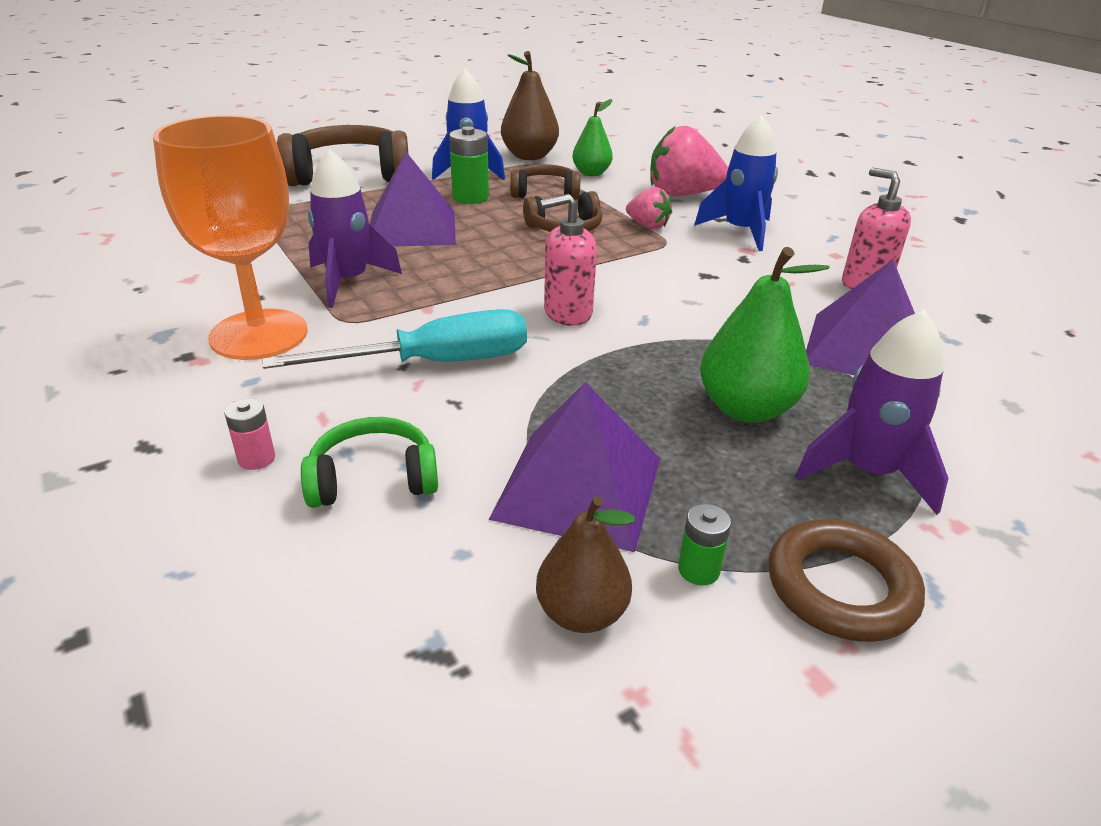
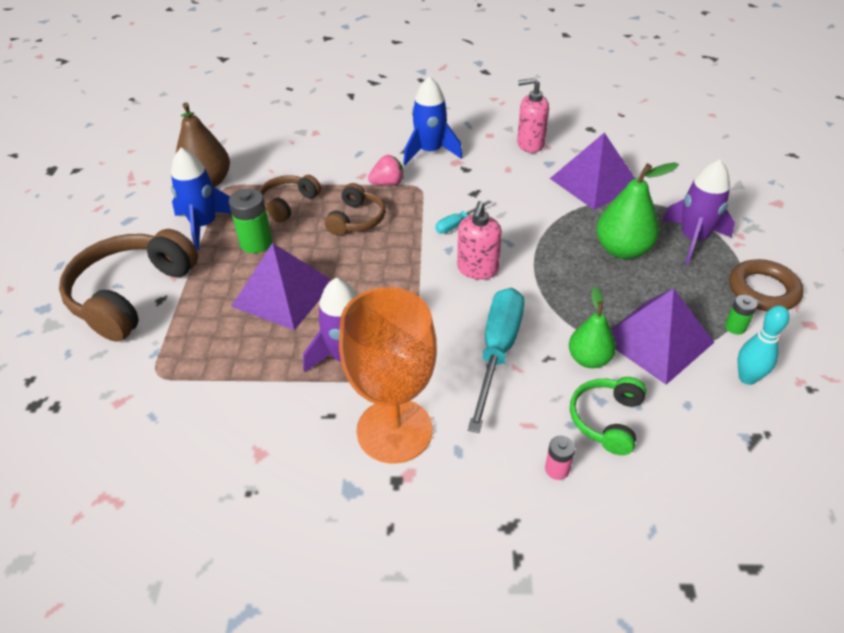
camera: 55 degrees left, 10 degrees up
brown pear [536,496,635,633] -> turquoise bowling pin [738,305,790,385]
green pear [572,99,613,176] -> green pear moved to [569,287,616,368]
pink strawberry [650,126,728,196] -> none
none -> turquoise screwdriver [435,200,491,234]

